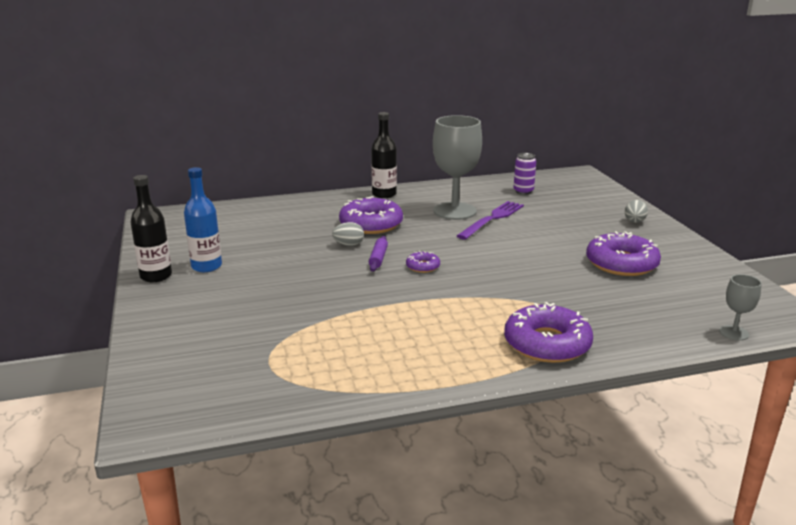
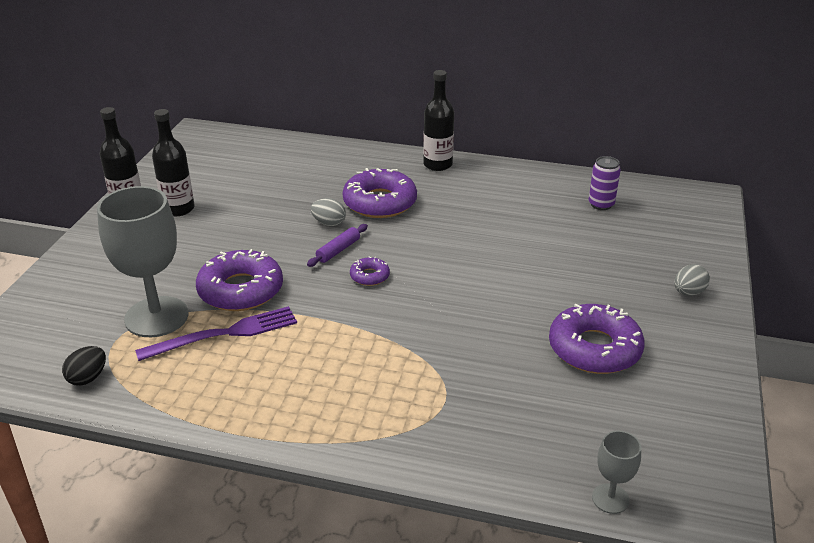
camera: 30 degrees right, 10 degrees up
blue bottle [184,167,222,272] -> black bottle [152,109,194,216]
grey goblet [433,115,482,220] -> grey goblet moved to [97,186,188,337]
purple fork [457,201,524,240] -> purple fork moved to [135,306,297,361]
purple donut [504,302,593,363] -> purple donut moved to [196,249,283,311]
none -> black egg [62,346,106,386]

